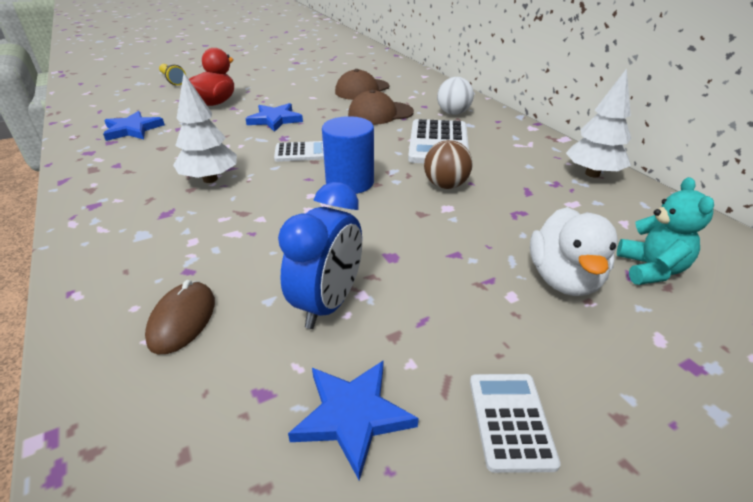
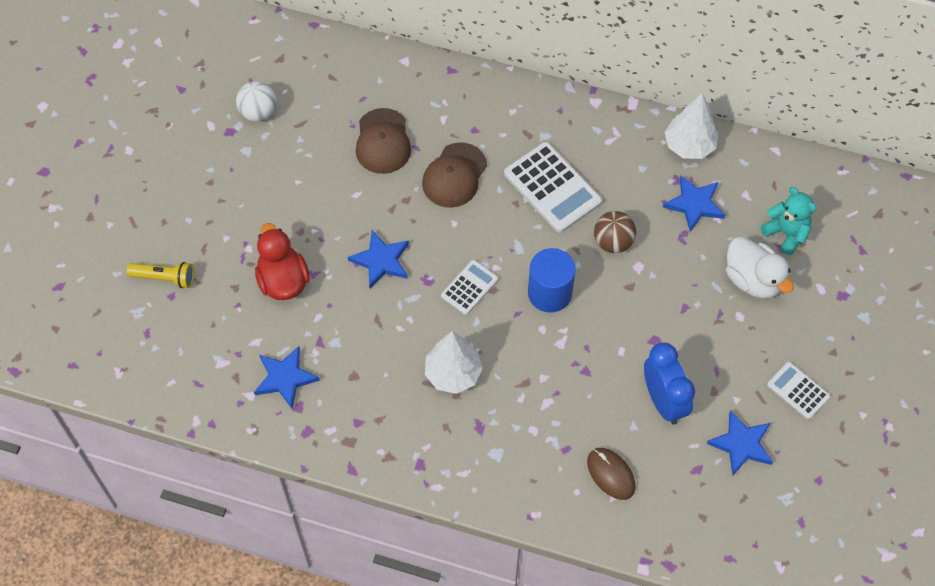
camera: 45 degrees left, 25 degrees up
white ball [437,77,474,115] -> white ball moved to [236,81,277,122]
none -> blue star [663,176,725,232]

